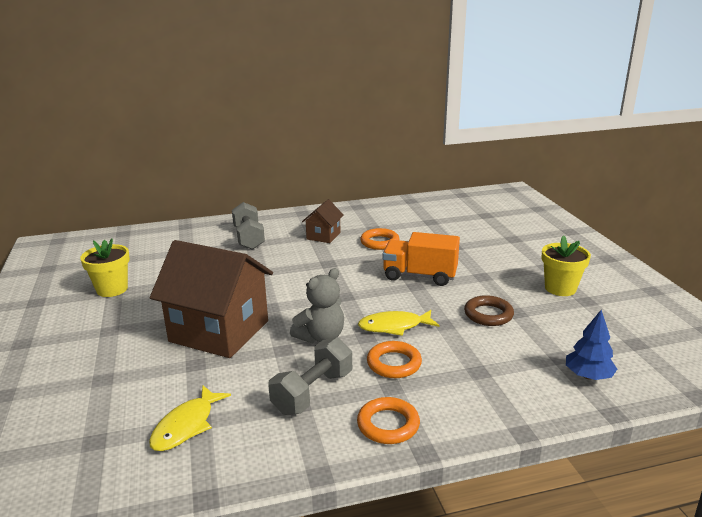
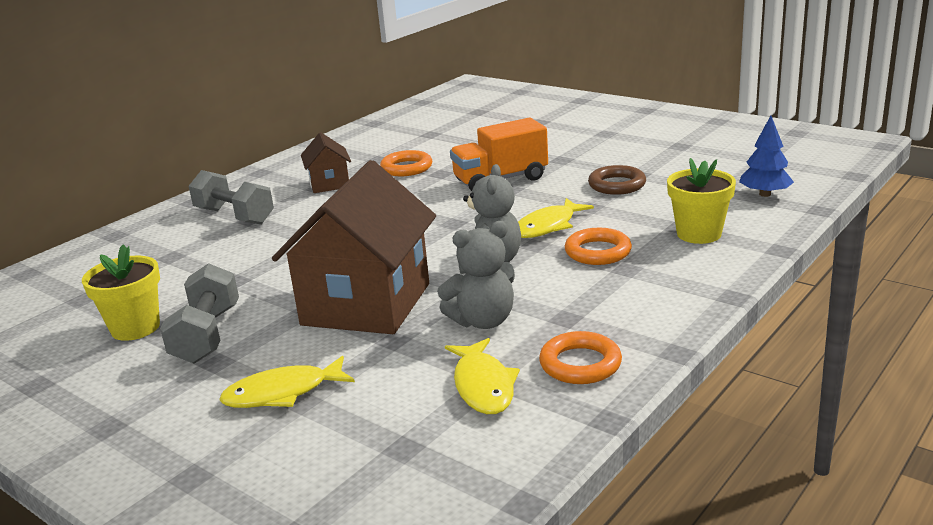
camera: 35 degrees left, 0 degrees up
brown house [150,240,273,358] -> brown house turned 60 degrees counterclockwise [272,160,436,334]
grey dumbbell [268,337,352,415] -> grey dumbbell moved to [160,263,239,364]
orange ring [357,397,420,444] -> orange ring moved to [539,331,622,384]
yellow flower pot [542,235,591,296] -> yellow flower pot moved to [667,158,736,244]
none -> yellow fish [219,356,355,408]
none -> grey teddy bear [437,221,515,329]

